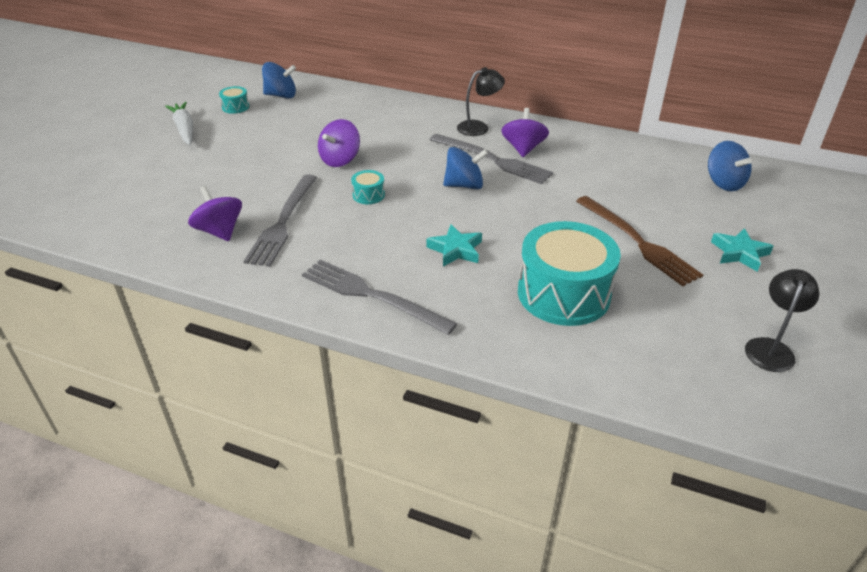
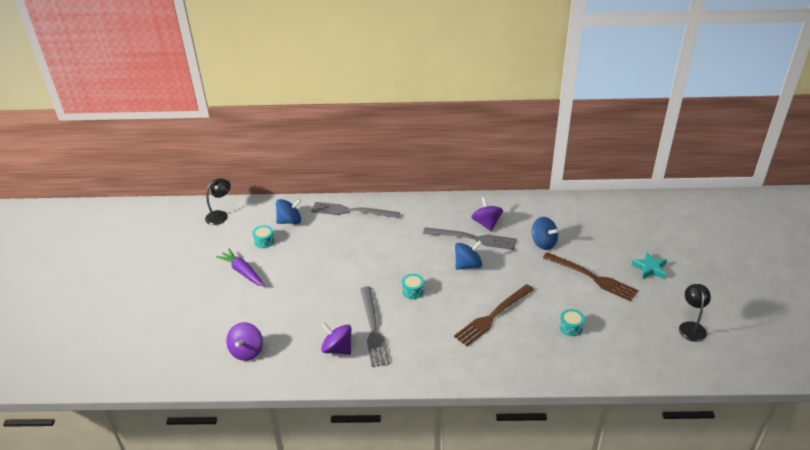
camera: 20 degrees left, 0 degrees up
white carrot [165,102,193,145] -> purple carrot [216,249,265,286]
grey fork [302,260,458,335] -> grey fork moved to [311,202,400,218]
purple spinning top [318,119,360,167] -> purple spinning top moved to [226,322,263,361]
turquoise star [426,224,482,267] -> brown fork [454,284,534,346]
black lamp [457,67,505,136] -> black lamp moved to [205,178,231,225]
turquoise drum [518,221,621,326] -> turquoise drum [559,309,585,336], size x0.42
blue spinning top [708,141,752,191] -> blue spinning top moved to [532,217,558,250]

